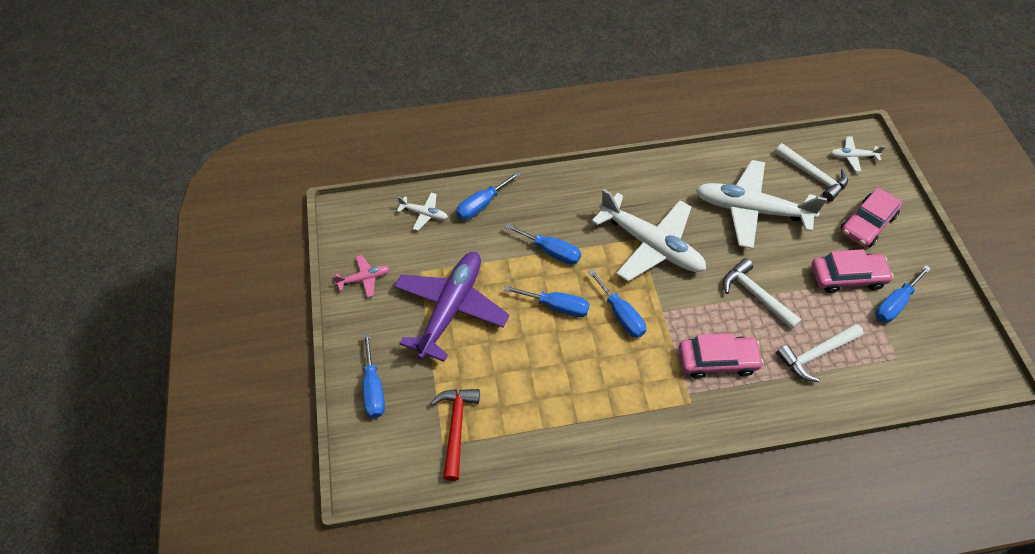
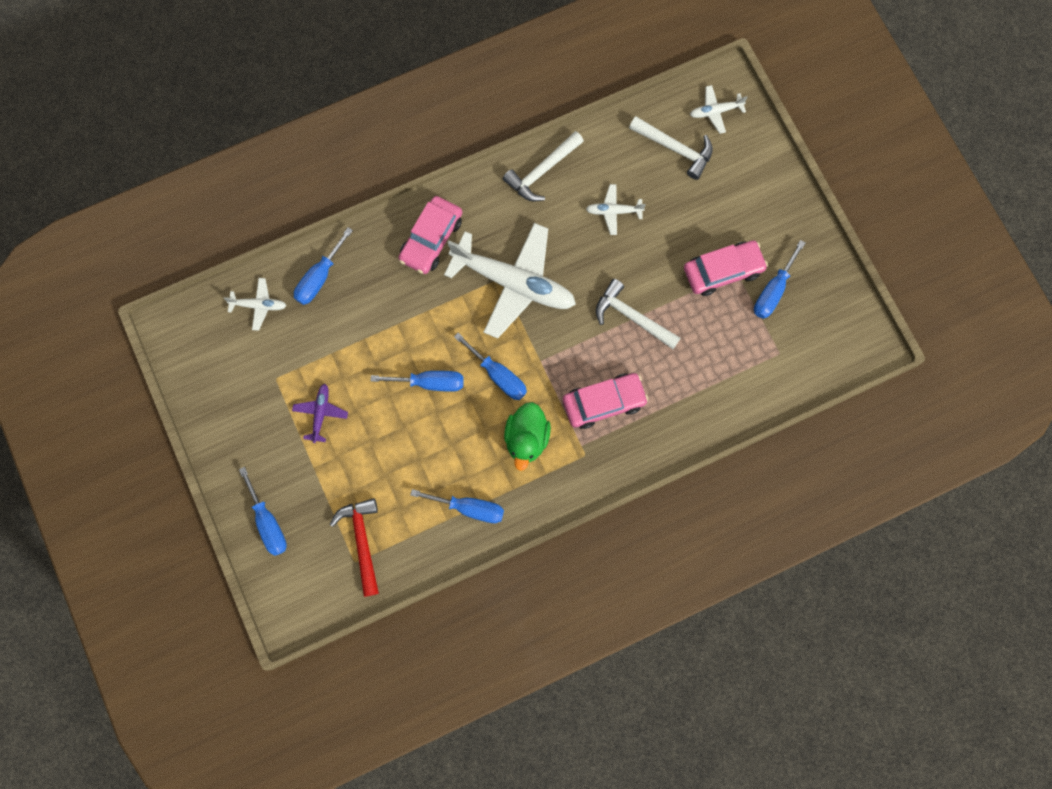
camera: 15 degrees left, 20 degrees up
pink plane [333,255,390,298] -> none
purple plane [394,252,509,362] -> purple plane [292,384,348,443], size x0.44
blue screwdriver [505,223,581,265] -> blue screwdriver moved to [410,489,504,523]
white plane [696,160,827,249] -> white plane [586,184,646,235], size x0.44
white hammer [776,324,864,382] -> white hammer moved to [503,131,584,201]
pink car [841,188,902,247] -> pink car moved to [398,196,462,274]
none -> green duck [504,402,551,471]

